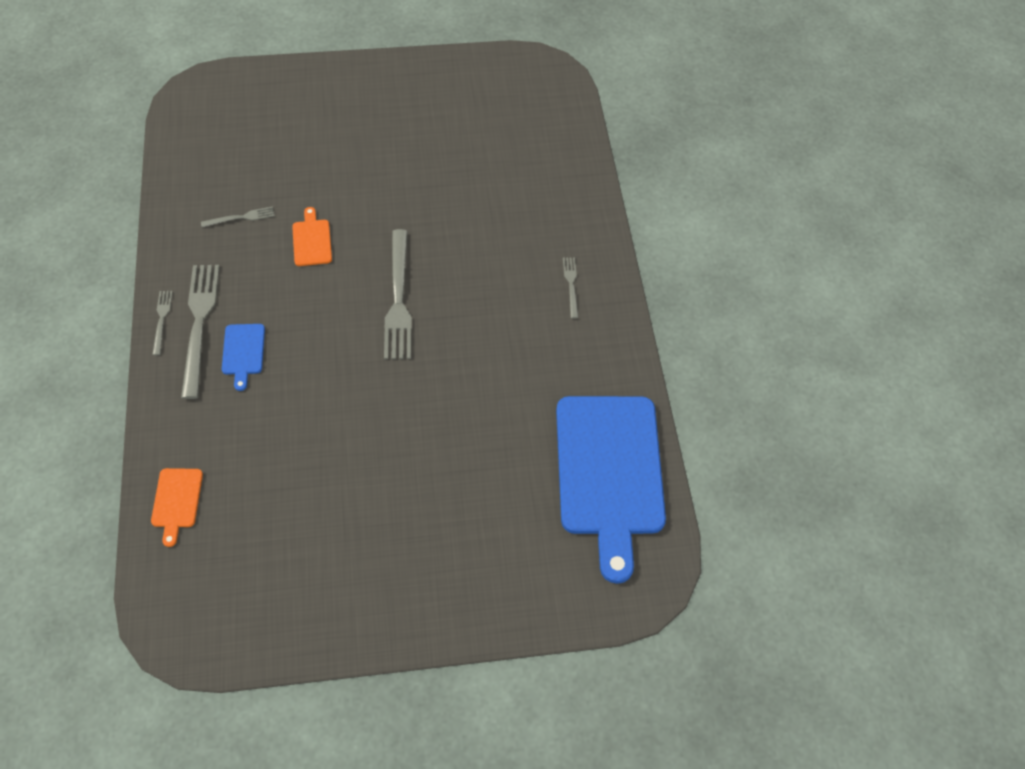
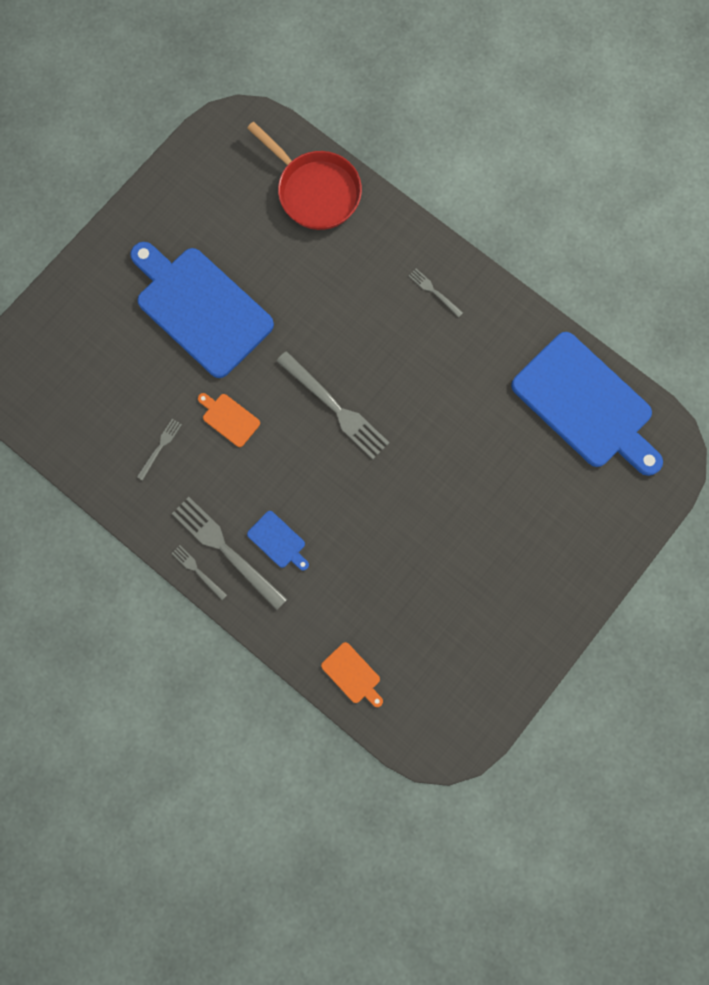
camera: 40 degrees left, 20 degrees up
none -> blue cutting board [130,242,274,378]
none -> red pan [247,122,362,230]

